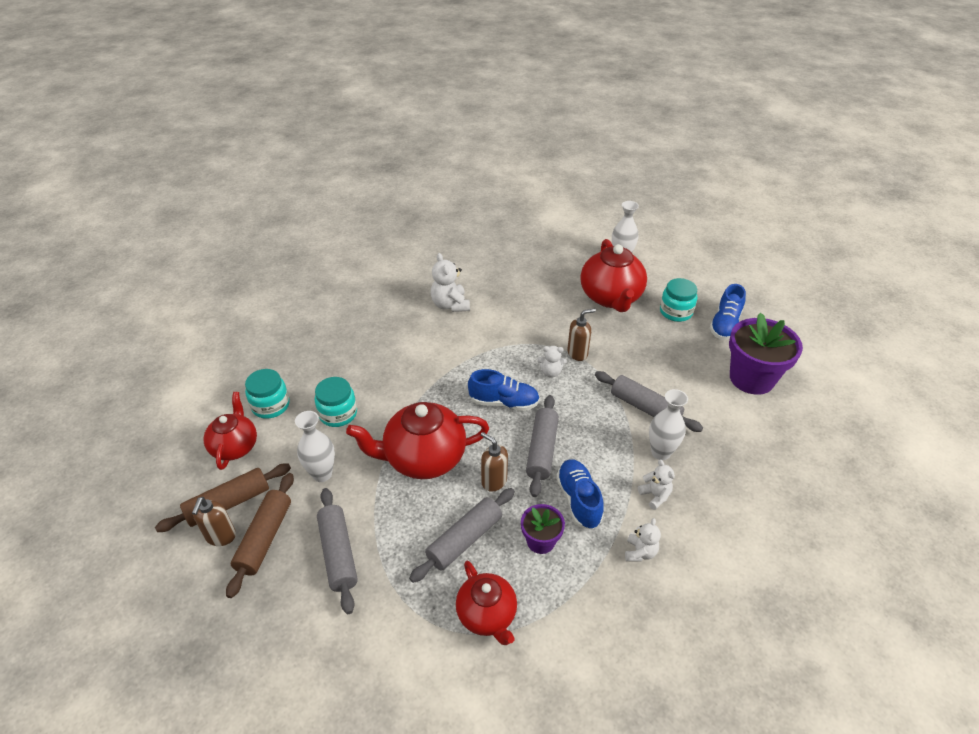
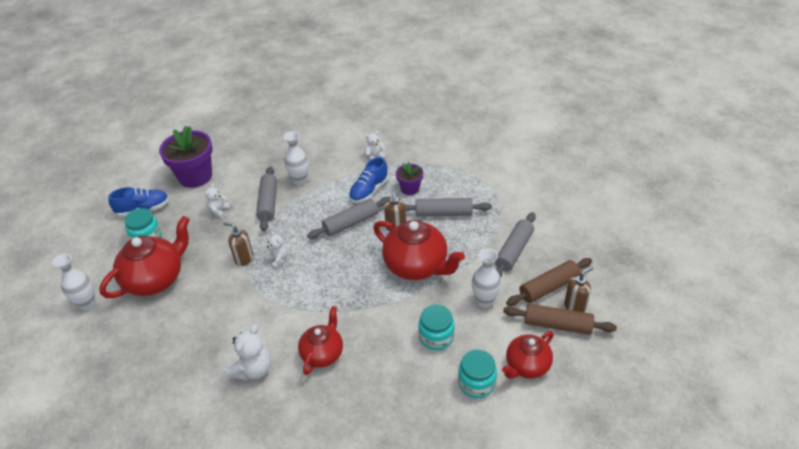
camera: 130 degrees left, 0 degrees up
red teapot [456,561,517,645] -> red teapot moved to [298,306,343,375]
blue shoe [468,369,540,411] -> none
white teddy bear [638,459,675,510] -> white teddy bear moved to [205,183,231,218]

